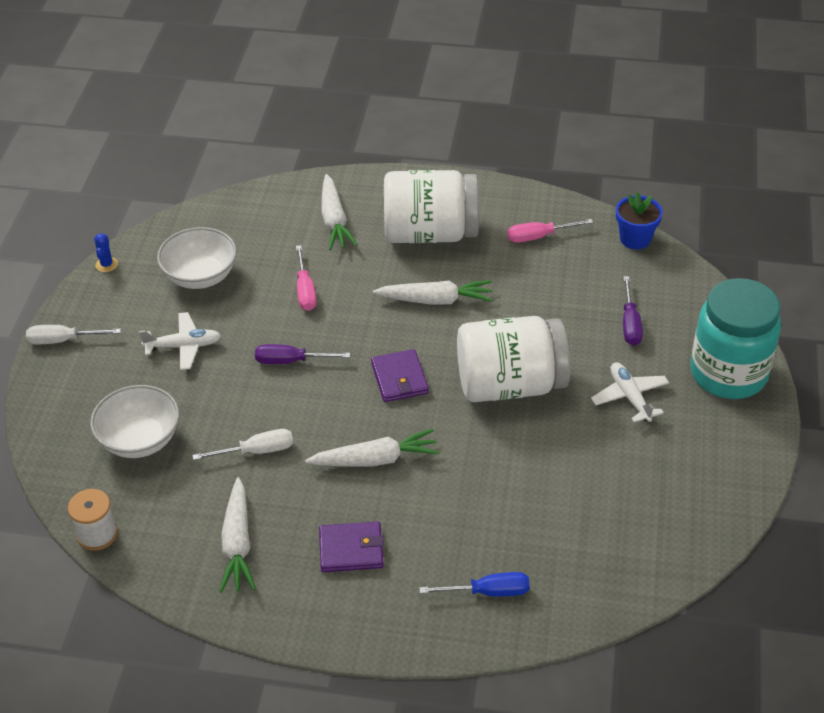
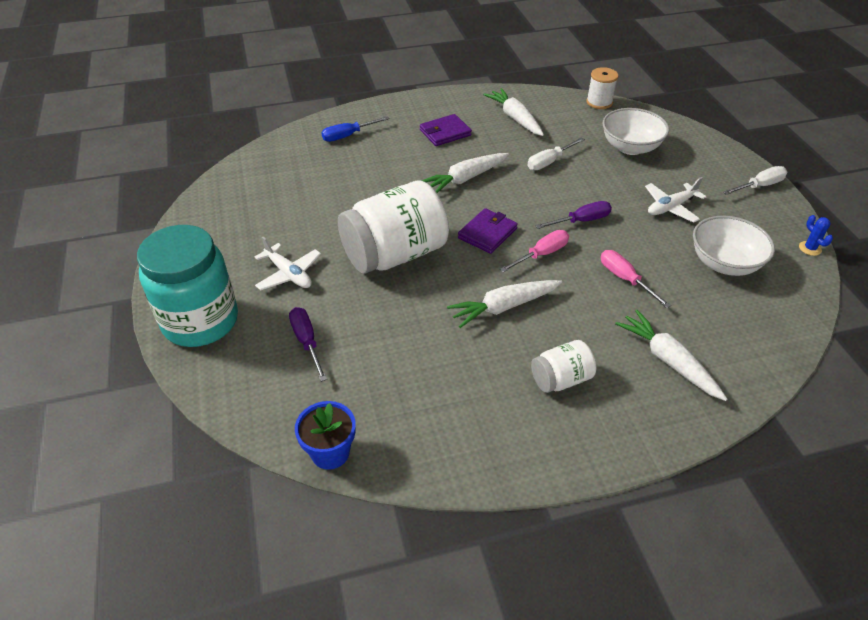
camera: 155 degrees right, 0 degrees up
purple wallet [371,349,429,402] -> purple wallet turned 75 degrees clockwise [458,208,518,254]
white jar [384,170,479,243] -> white jar [531,340,597,393], size x0.50
pink screwdriver [507,219,593,243] -> pink screwdriver moved to [500,230,569,273]

